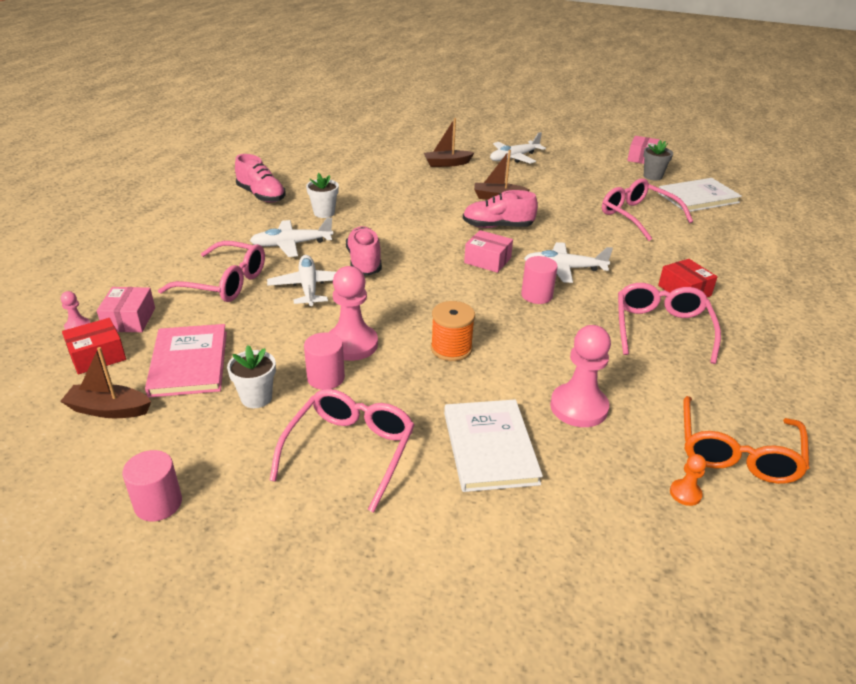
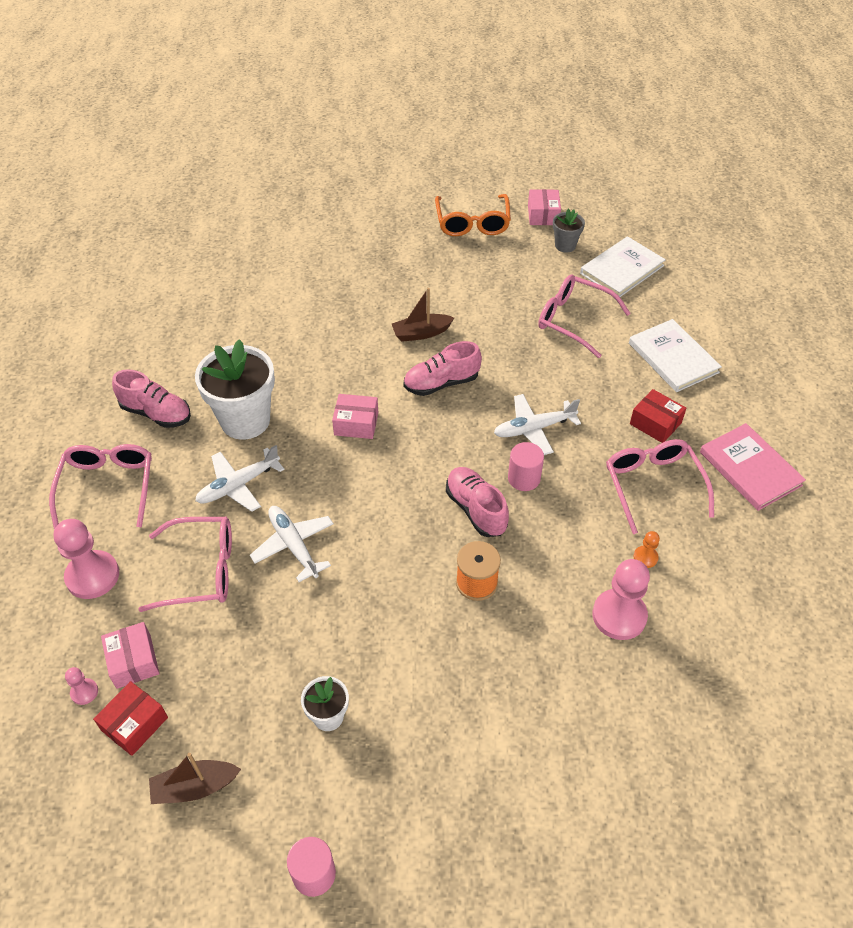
camera: 20 degrees left, 15 degrees up
pink book [145,324,227,398] -> pink book moved to [700,423,806,511]
pink glasses [269,389,414,513] -> pink glasses moved to [49,444,152,529]
pink cylinder [304,333,345,390] -> none
white flower pot [306,173,339,218] -> white flower pot [195,339,275,440], size x2.01
pink pawn [328,266,378,361] -> pink pawn moved to [53,519,119,599]
pink shoe [346,226,382,276] -> pink shoe moved to [446,467,509,537]
brown boat [424,118,474,167] -> none
white book [444,399,543,492] -> white book moved to [629,319,722,392]
pink box [464,230,513,273] -> pink box moved to [332,394,378,439]
white plane [490,132,546,164] -> none
orange pawn [670,454,706,506] -> orange pawn moved to [633,531,660,568]
orange glasses [684,396,809,484] -> orange glasses moved to [435,194,511,236]

